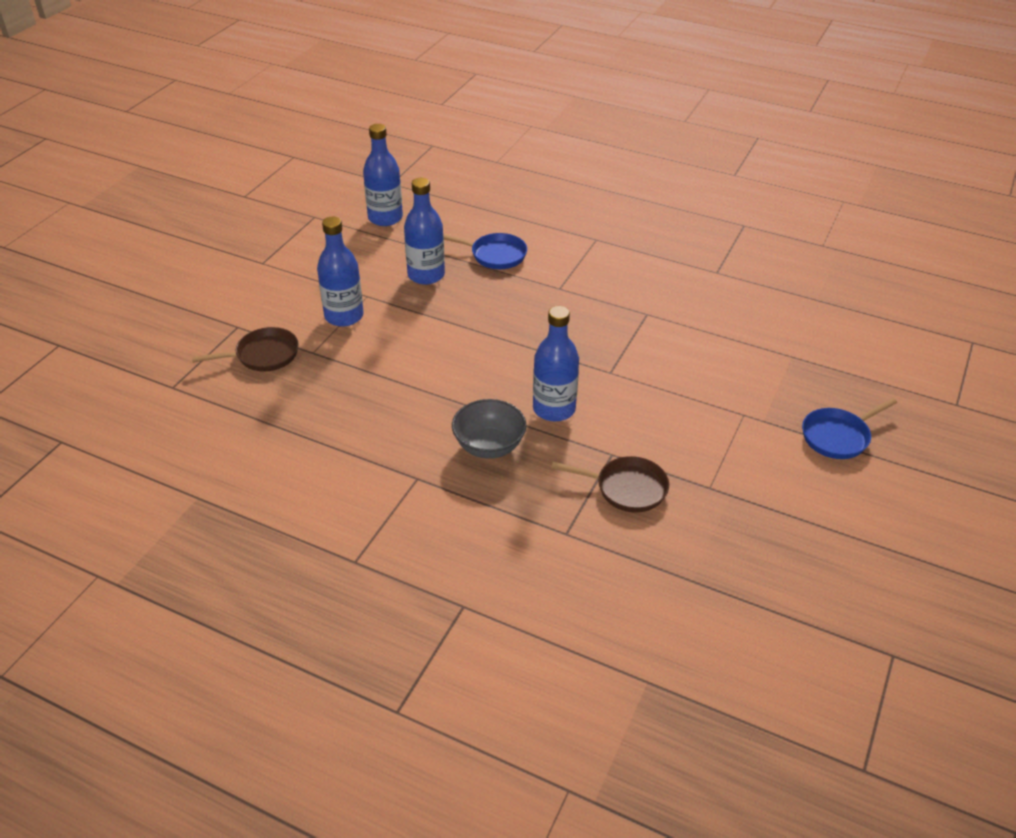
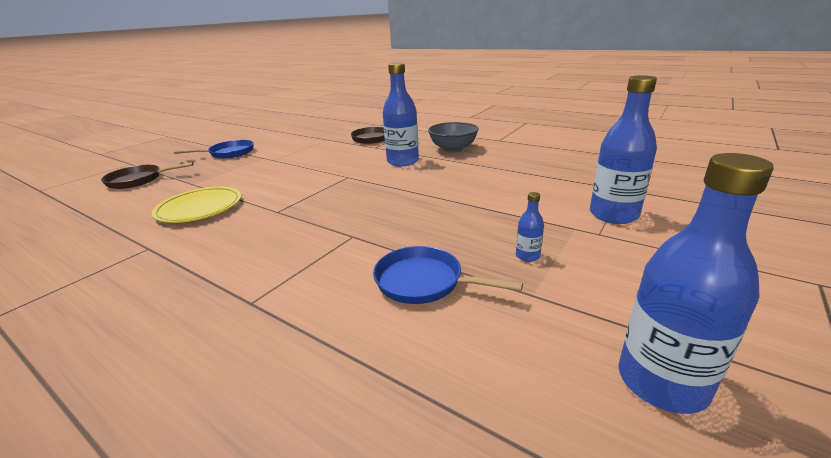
camera: 170 degrees left, 15 degrees down
brown pan [192,327,299,372] -> brown pan moved to [101,162,194,189]
blue bottle [404,178,445,285] -> blue bottle [516,192,544,262], size x0.45
none -> yellow plate [152,187,241,223]

